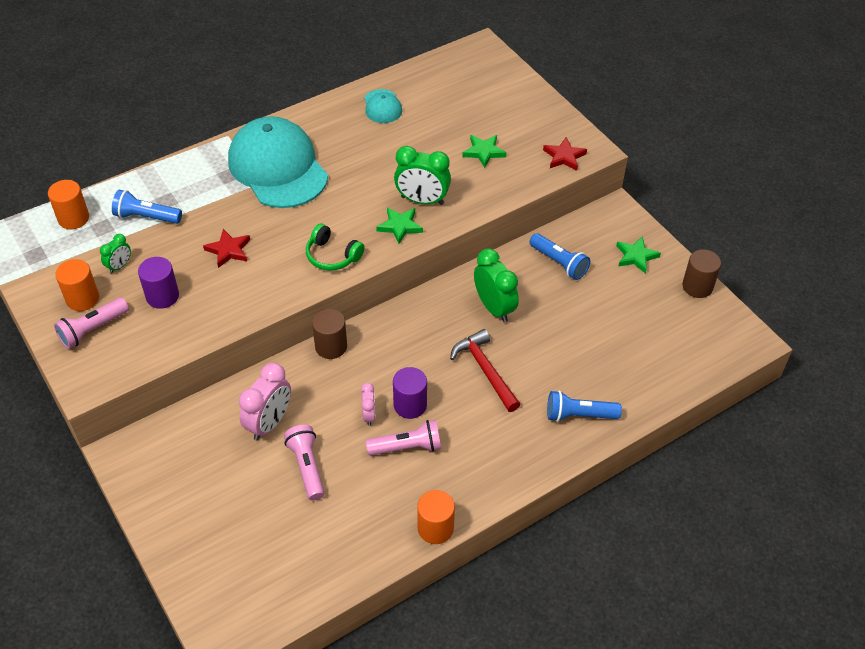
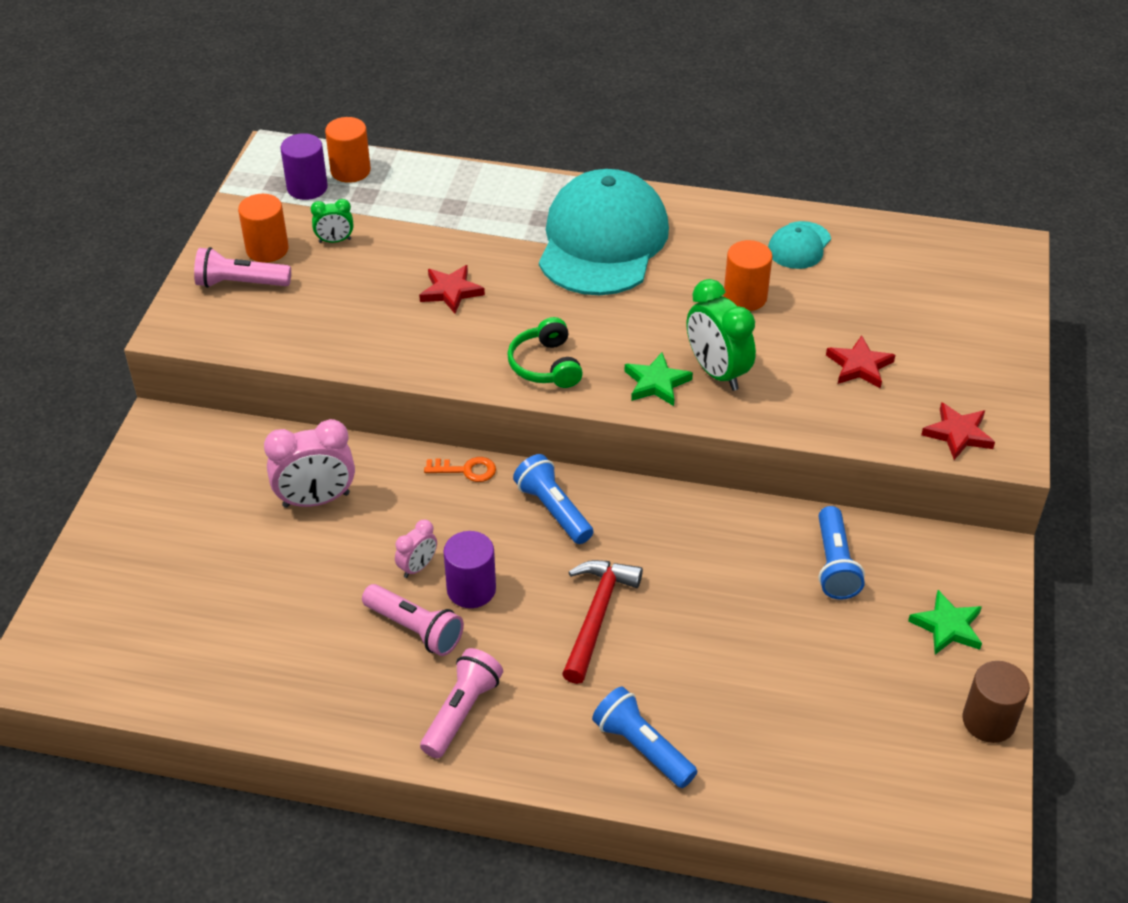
camera: 45 degrees right, 5 degrees down
blue flashlight [112,190,182,224] -> blue flashlight moved to [513,454,593,544]
purple cylinder [138,257,179,309] -> purple cylinder moved to [281,133,328,200]
pink flashlight [284,425,325,500] -> pink flashlight moved to [420,648,503,758]
brown cylinder [312,309,347,359] -> orange key [424,457,496,482]
orange cylinder [417,490,455,544] -> orange cylinder moved to [724,240,772,311]
green star [462,135,506,168] -> red star [826,335,895,388]
green clock [474,248,519,323] -> none

